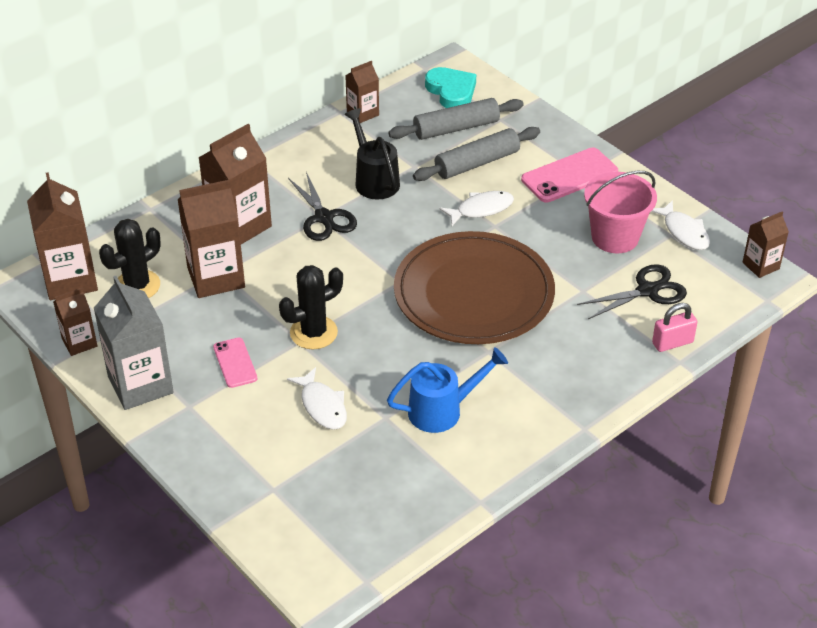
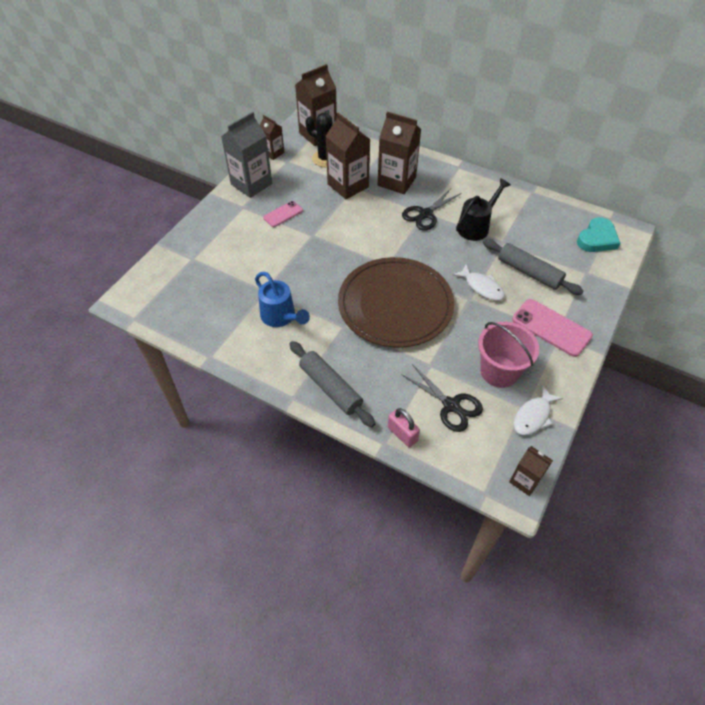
camera: 70 degrees right, 10 degrees up
black cactus [279,265,343,349] -> none
white fish [287,367,347,430] -> none
brown carton [345,61,379,123] -> none
grey rolling pin [388,98,524,140] -> grey rolling pin moved to [289,341,375,427]

